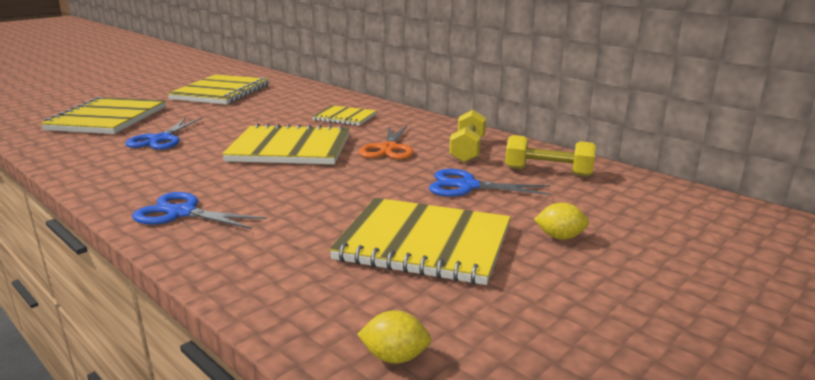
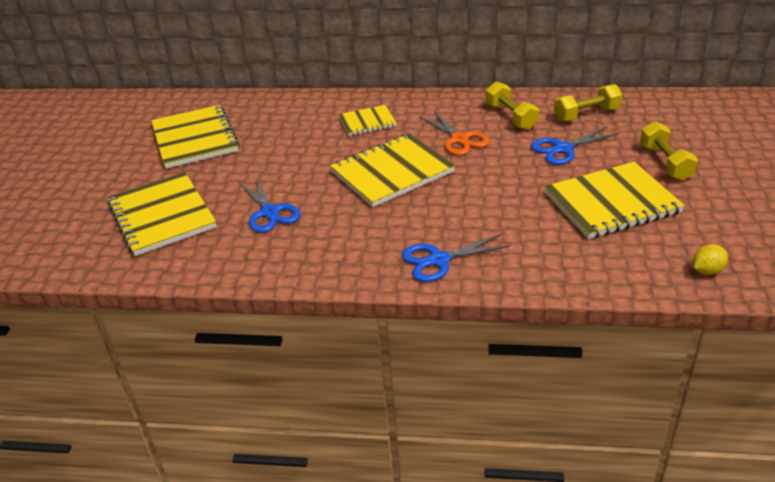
camera: 35 degrees left, 15 degrees up
yellow lemon [534,202,589,240] -> yellow dumbbell [640,121,698,181]

